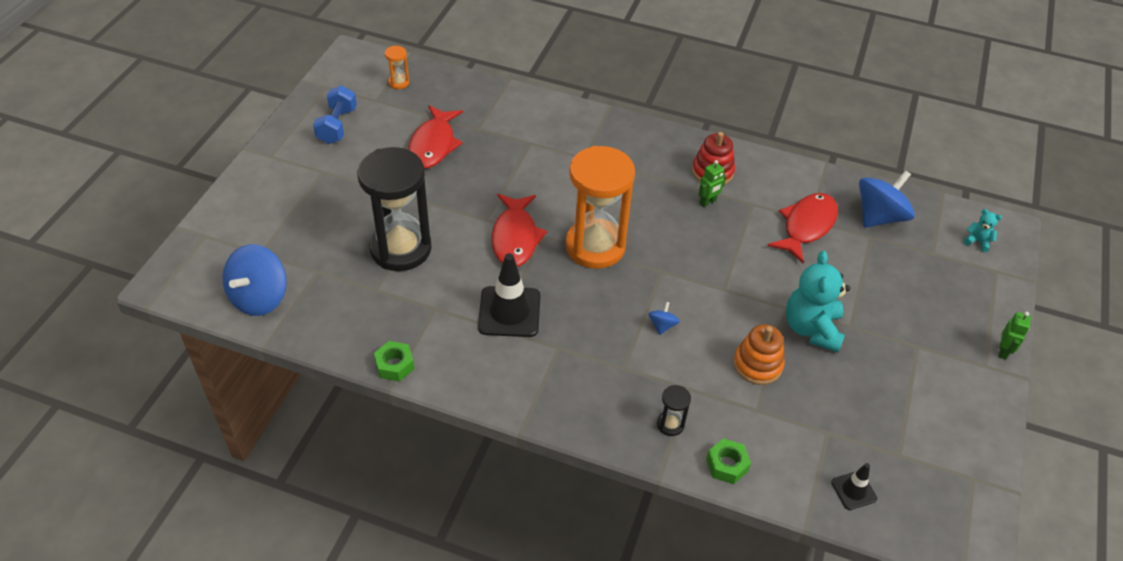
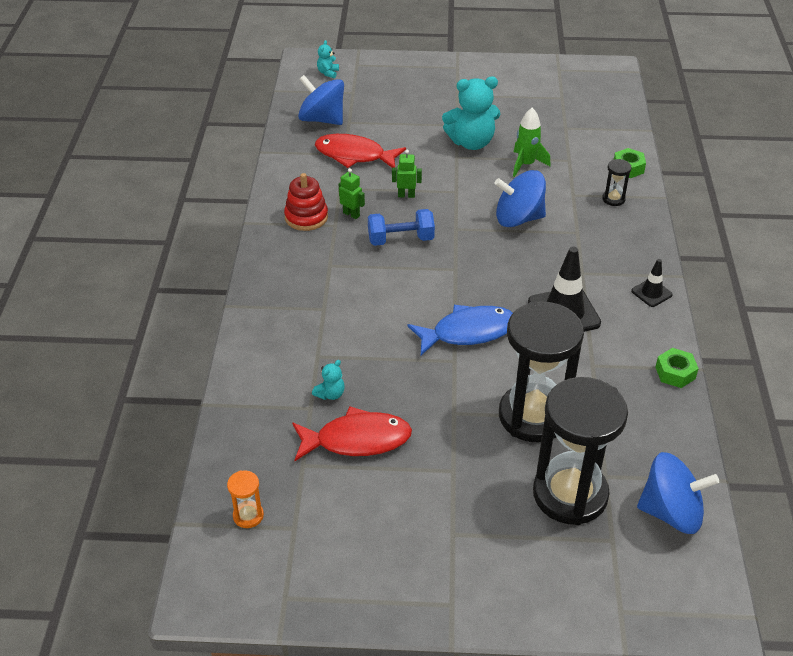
camera: 105 degrees left, 5 degrees down
blue dumbbell [313,85,357,144] -> blue dumbbell moved to [368,209,435,246]
red fish [492,194,547,267] -> blue fish [407,305,513,355]
orange hourglass [565,146,635,269] -> none
blue spinning top [648,302,680,335] -> blue spinning top [495,170,546,227], size x2.21
orange stacking toy [733,324,785,385] -> green rocket [513,108,551,177]
black traffic cone [831,463,877,510] -> black traffic cone moved to [631,259,673,307]
green robot [999,312,1031,360] -> green robot moved to [392,150,422,198]
none -> turquoise teddy bear [312,360,345,400]
none -> black hourglass [533,377,628,525]

